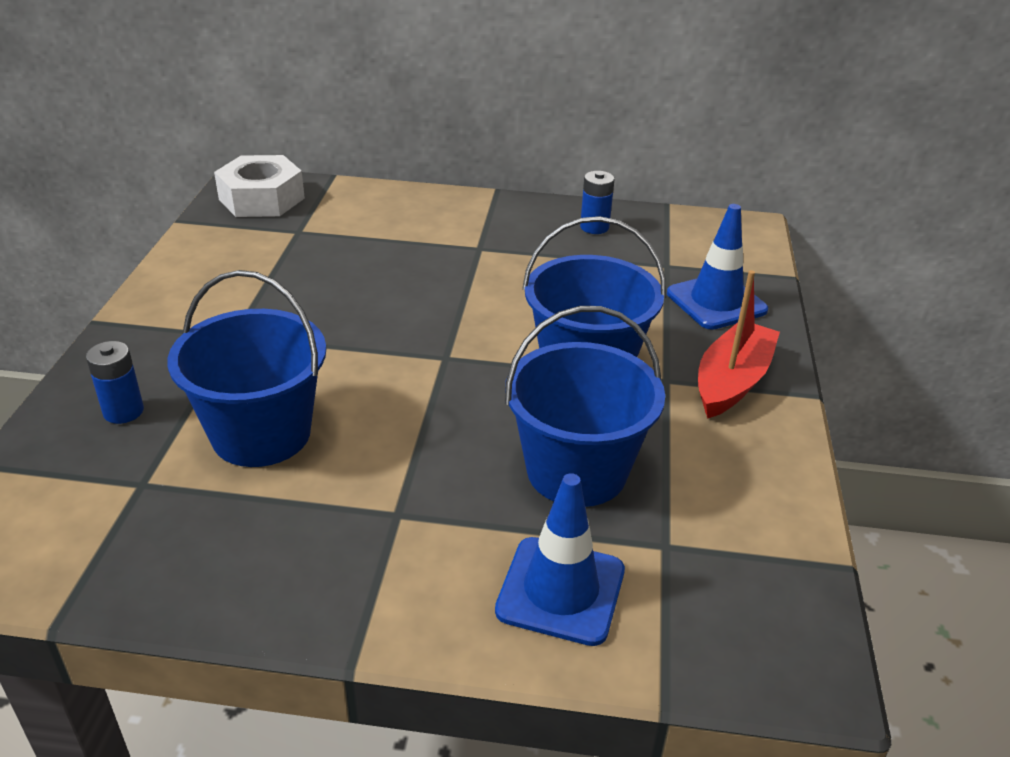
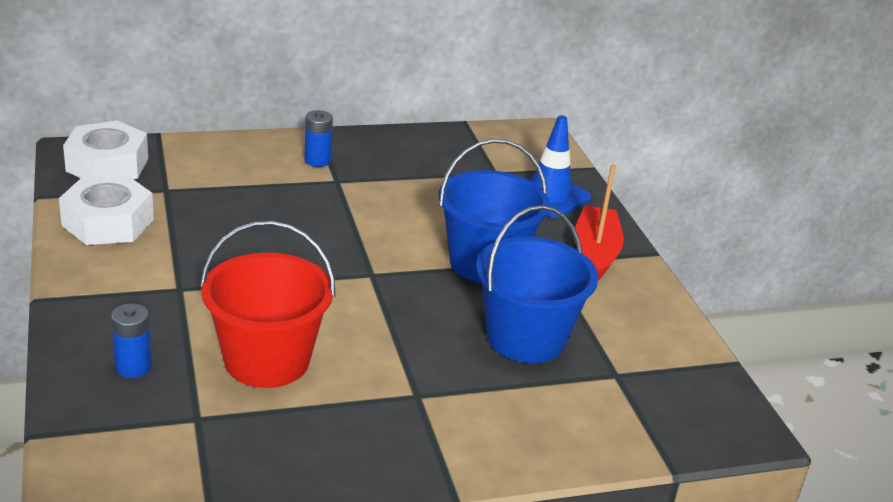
camera: 25 degrees left, 5 degrees down
blue bucket [167,270,326,467] -> red bucket [200,220,336,388]
blue traffic cone [495,473,625,646] -> none
blue battery [580,171,614,234] -> blue battery moved to [304,110,333,167]
none -> white nut [59,175,154,245]

